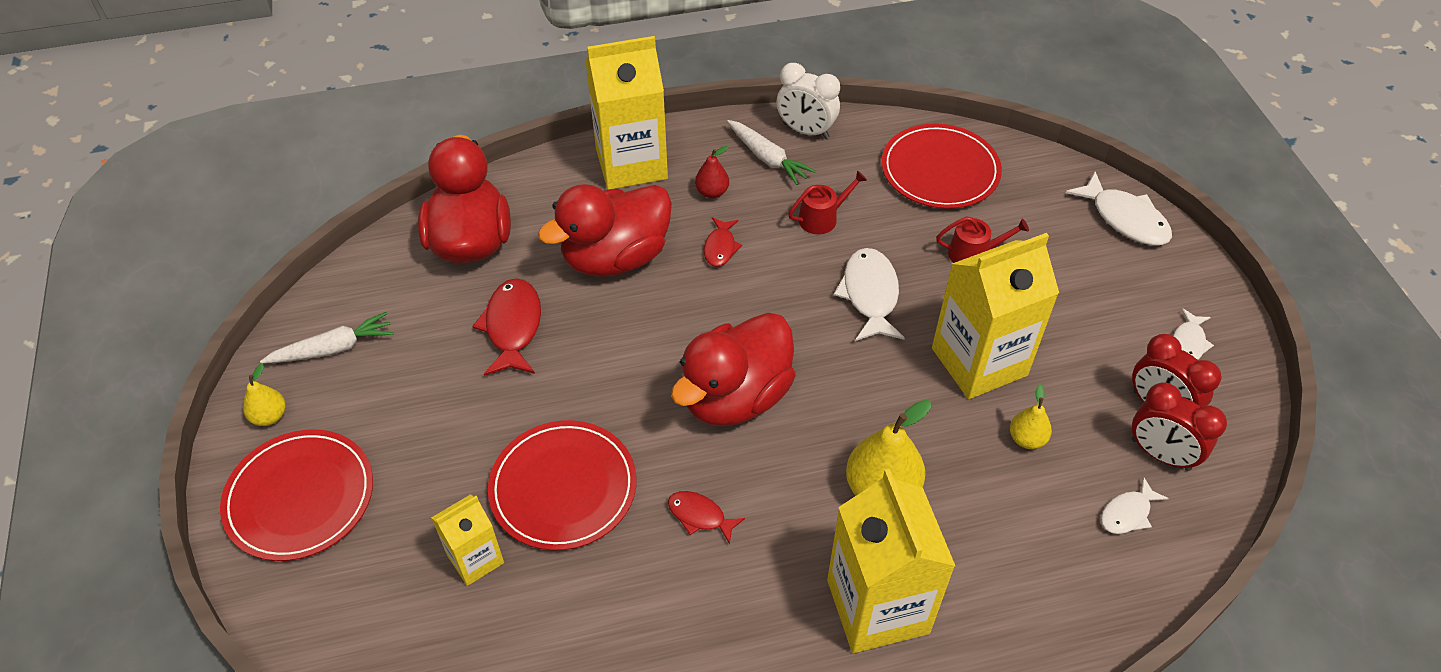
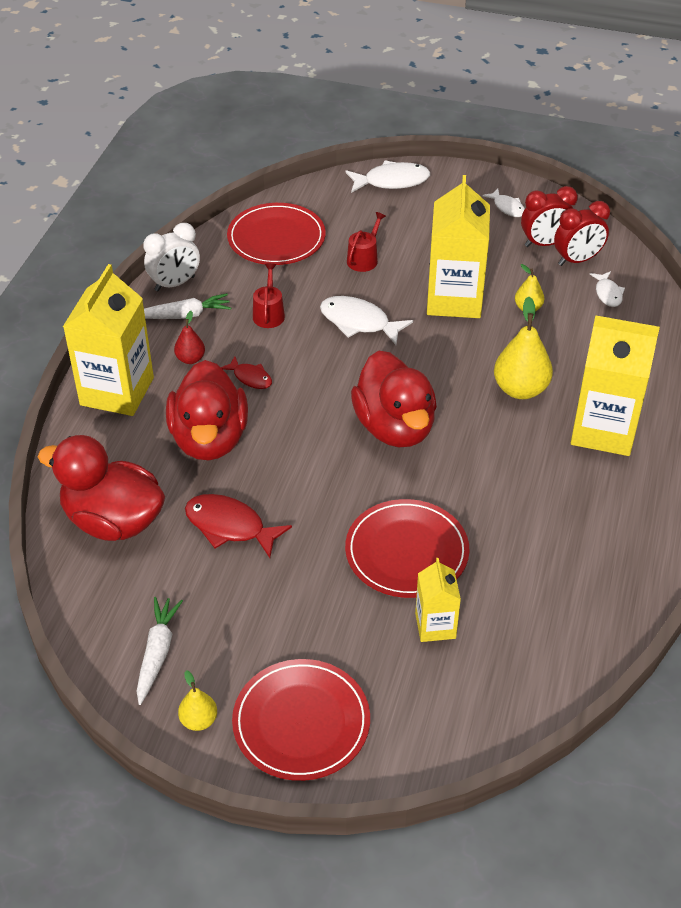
camera: 60 degrees left, 5 degrees down
red fish [668,491,745,544] -> none

